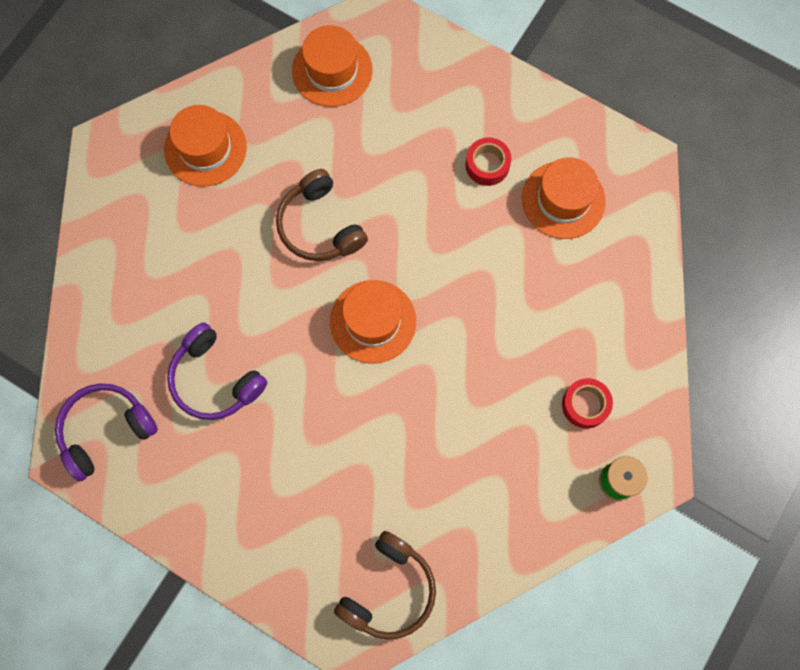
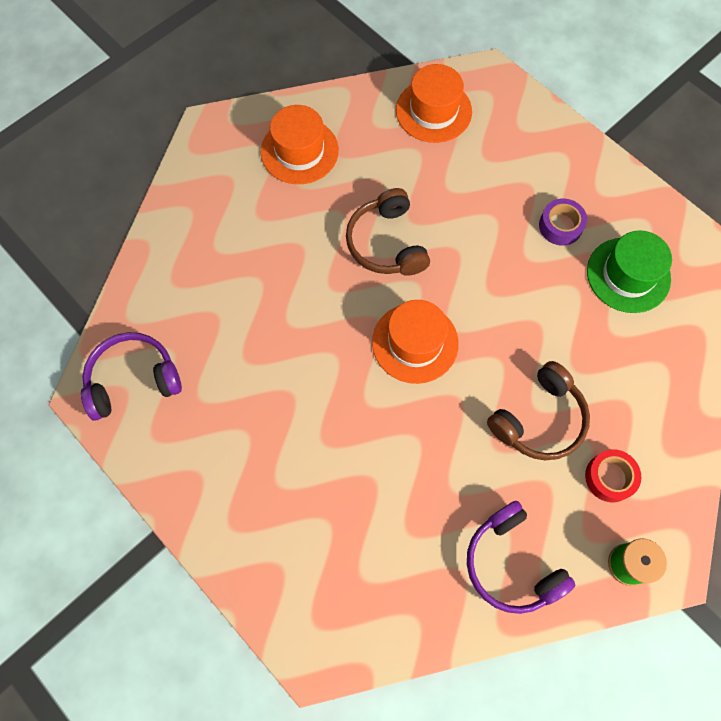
camera: 15 degrees right, 5 degrees down
purple headphones [167,323,267,420] -> purple headphones moved to [467,501,575,614]
brown headphones [334,531,436,640] -> brown headphones moved to [487,361,590,460]
red tape [465,137,511,186] -> purple tape [539,198,587,246]
orange hat [522,157,606,239] -> green hat [587,230,672,313]

